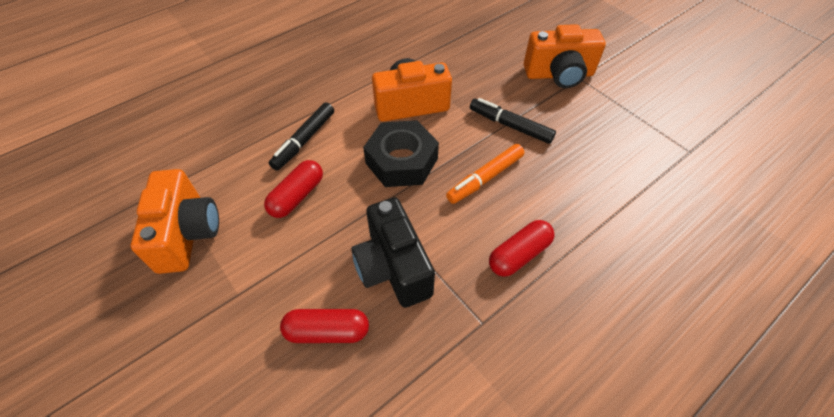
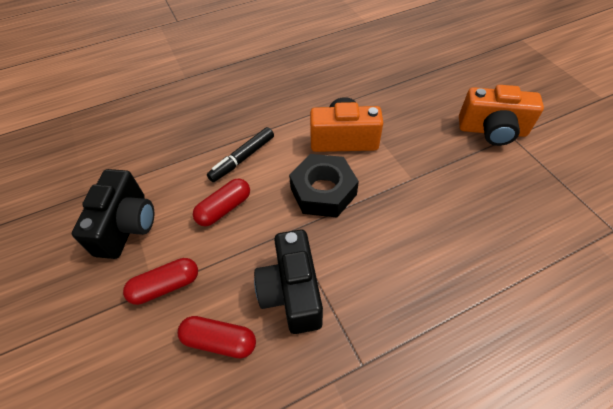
camera: 15 degrees right, 0 degrees up
orange camera [131,169,219,274] -> black camera [72,169,154,259]
orange marker [446,144,524,204] -> none
black marker [470,98,556,144] -> none
red capsule [489,220,555,277] -> red capsule moved to [123,258,198,305]

